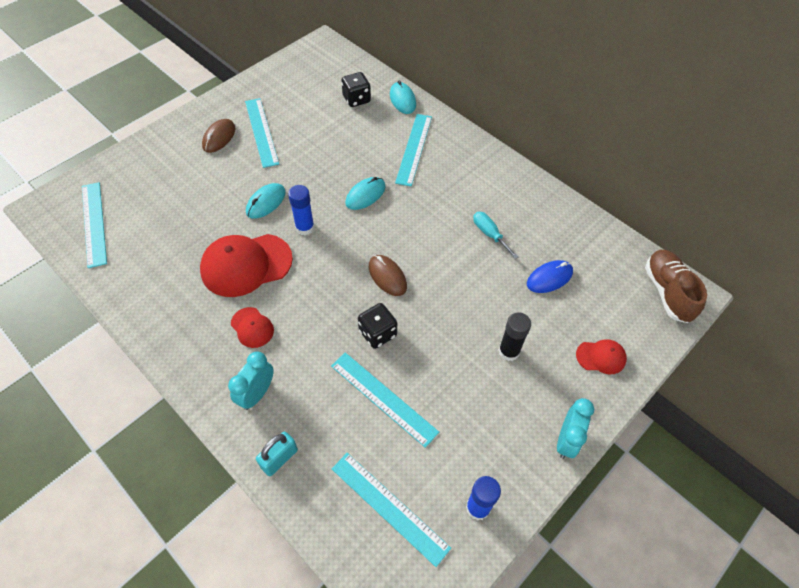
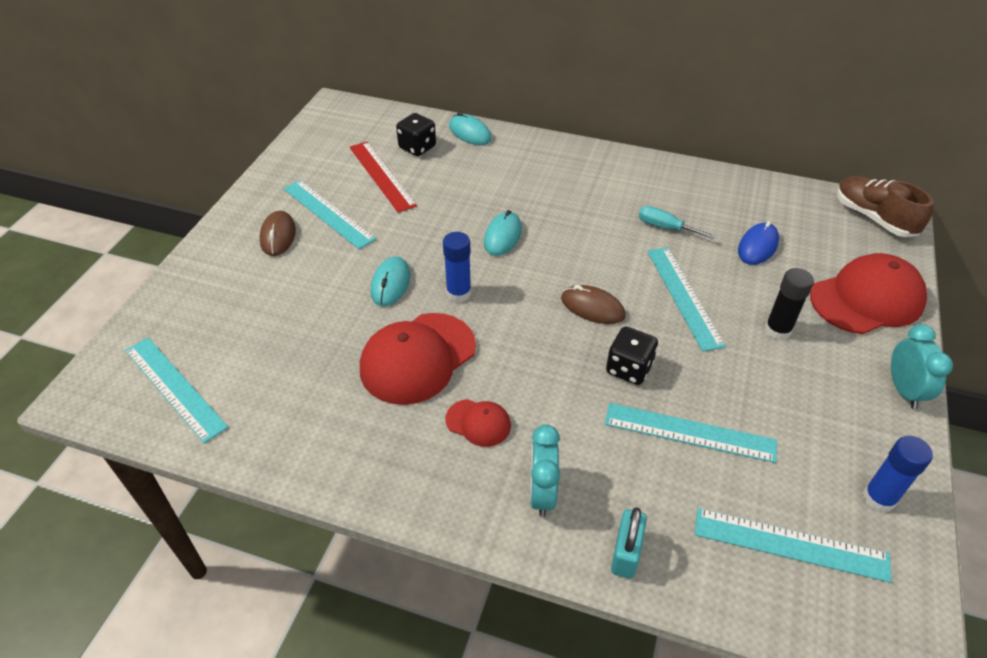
camera: 25 degrees left, 10 degrees down
turquoise ruler [395,114,432,187] -> turquoise ruler moved to [647,247,726,352]
red cap [576,339,627,374] -> red cap [810,253,927,334], size x2.00
none -> red ruler [350,142,417,213]

